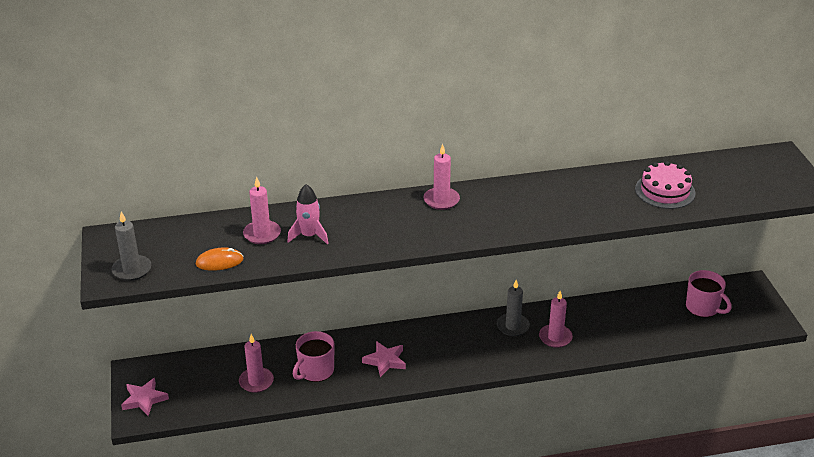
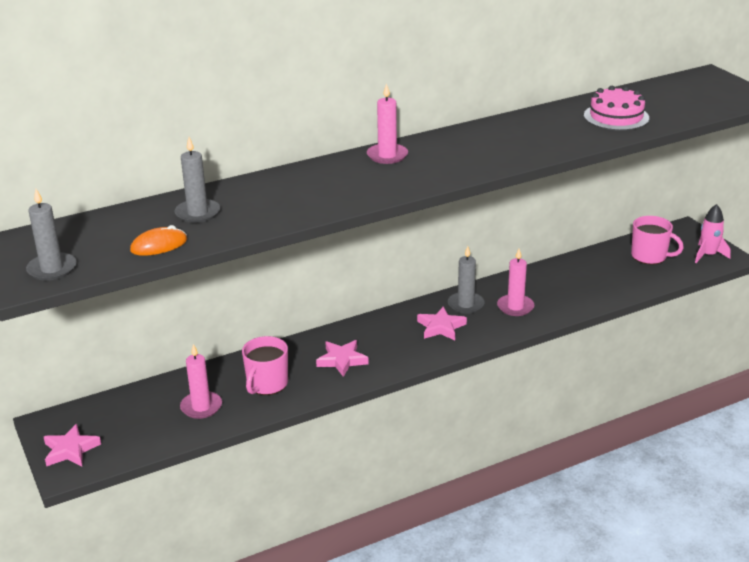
camera: 15 degrees left, 5 degrees down
pink candle [243,177,281,244] -> grey candle [175,137,220,223]
pink rocket [287,184,329,245] -> pink rocket moved to [695,204,731,263]
none -> pink star [417,307,467,340]

